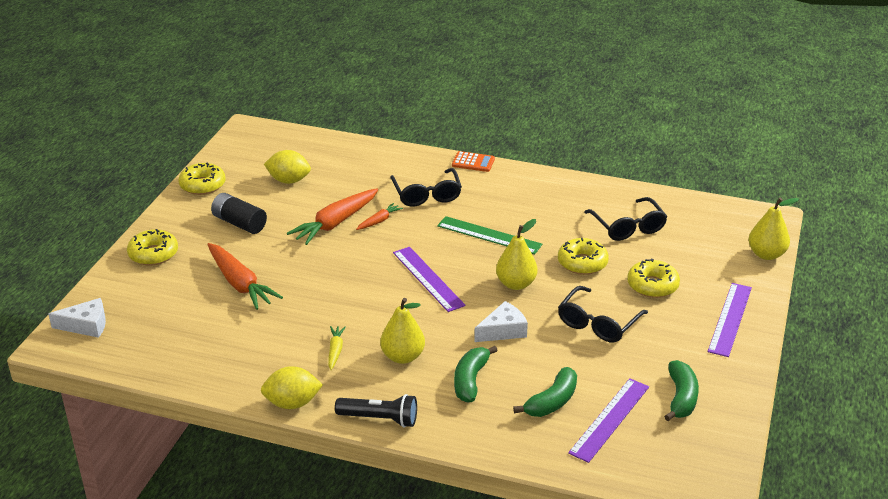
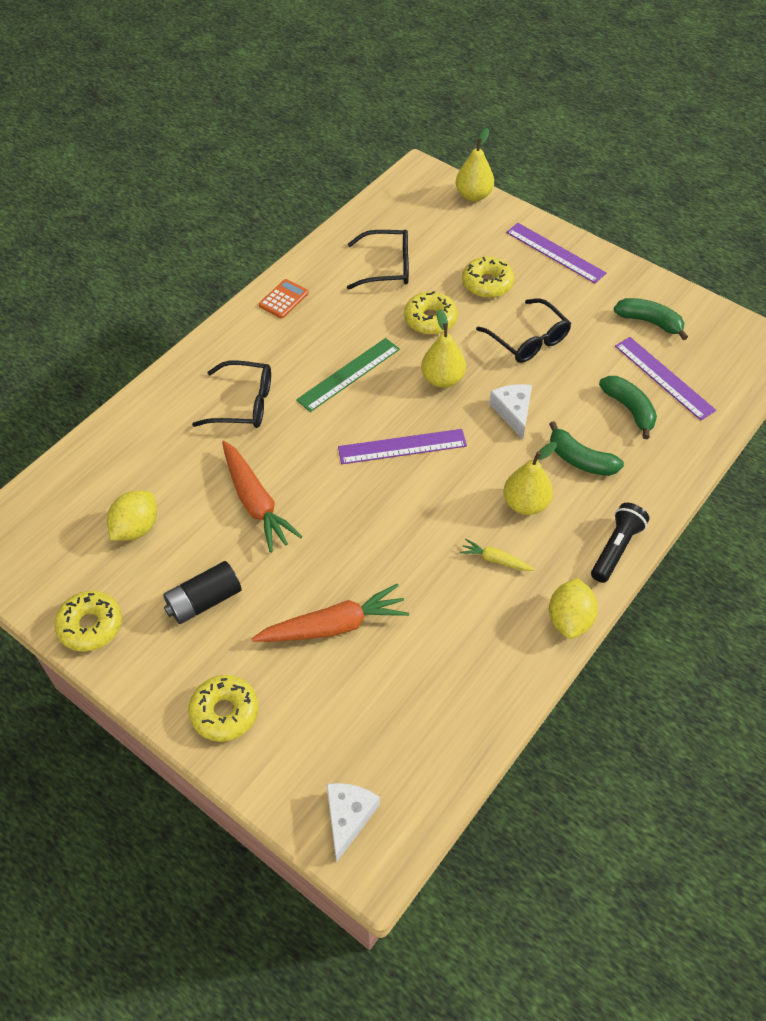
camera: 70 degrees left, 20 degrees up
orange carrot [356,203,403,230] -> none
orange calculator [452,151,495,172] -> orange calculator moved to [259,279,309,319]

